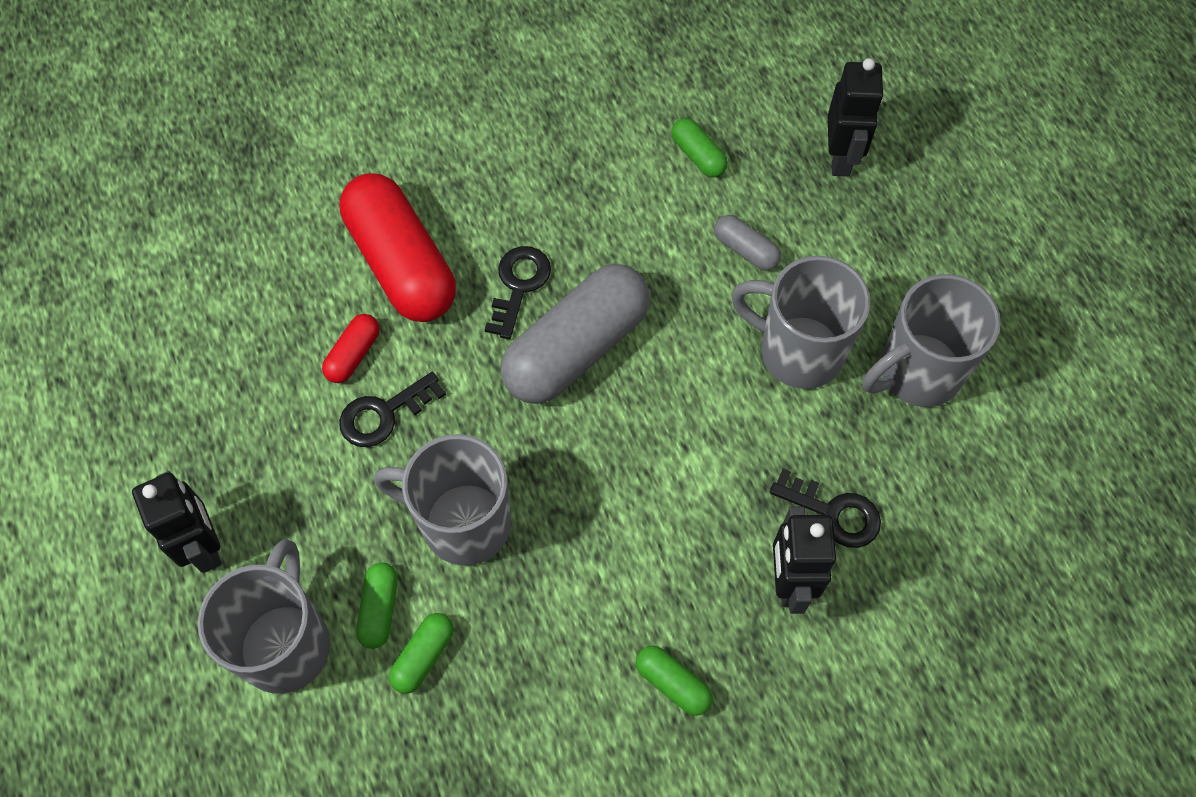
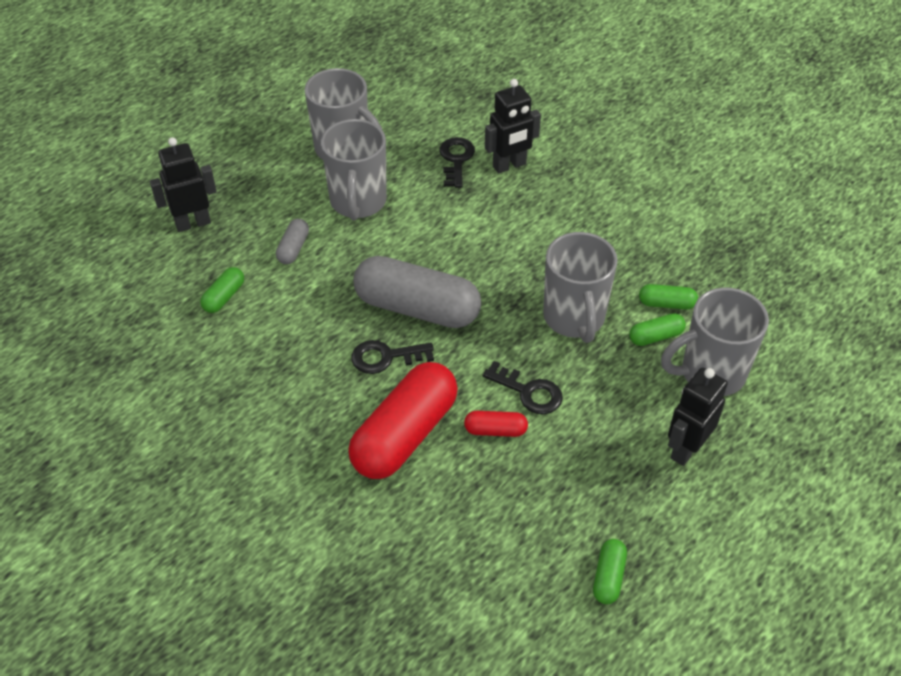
camera: 115 degrees left, 15 degrees down
green capsule [636,646,713,716] -> green capsule moved to [593,539,627,604]

